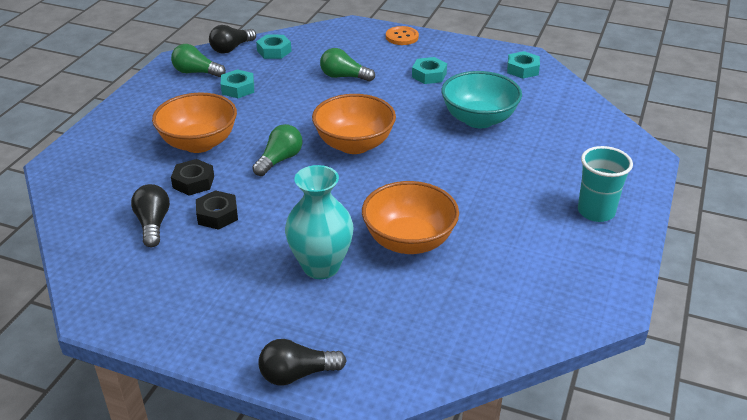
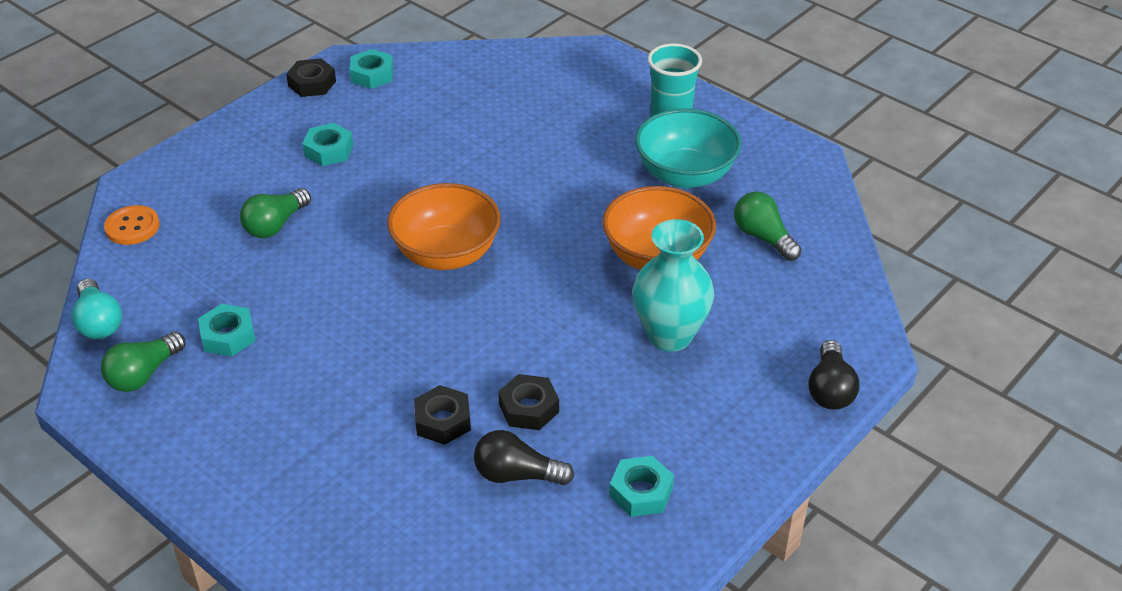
camera: 70 degrees left, 5 degrees up
orange bowl [152,93,237,153] -> none
black light bulb [209,25,256,54] -> turquoise light bulb [72,278,122,339]
green light bulb [252,124,302,176] -> green light bulb moved to [734,192,801,261]
turquoise nut [256,35,292,59] -> turquoise nut moved to [609,456,674,517]
orange button [386,26,419,45] -> orange button moved to [104,205,160,245]
turquoise bowl [441,71,522,128] -> turquoise bowl moved to [635,109,741,188]
none -> black nut [286,58,336,97]

